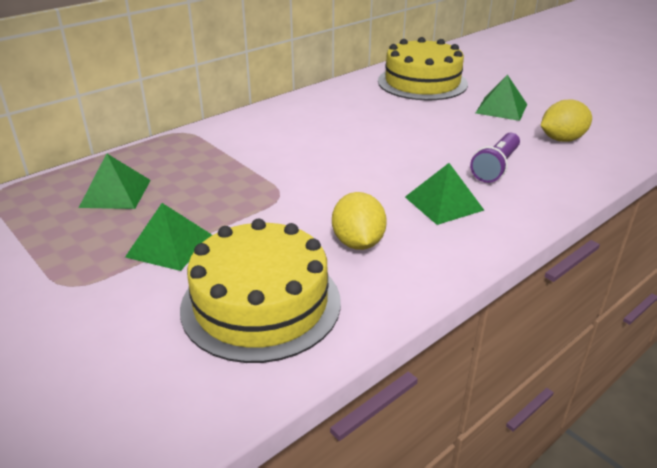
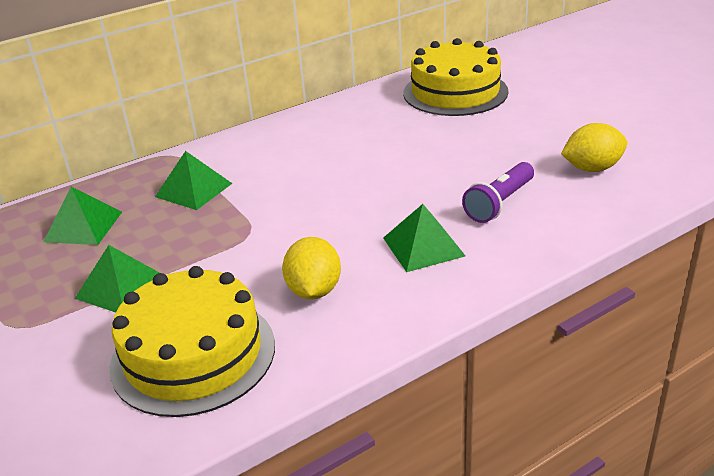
camera: 10 degrees right, 0 degrees up
green pyramid [476,75,527,121] -> green pyramid moved to [155,151,232,210]

